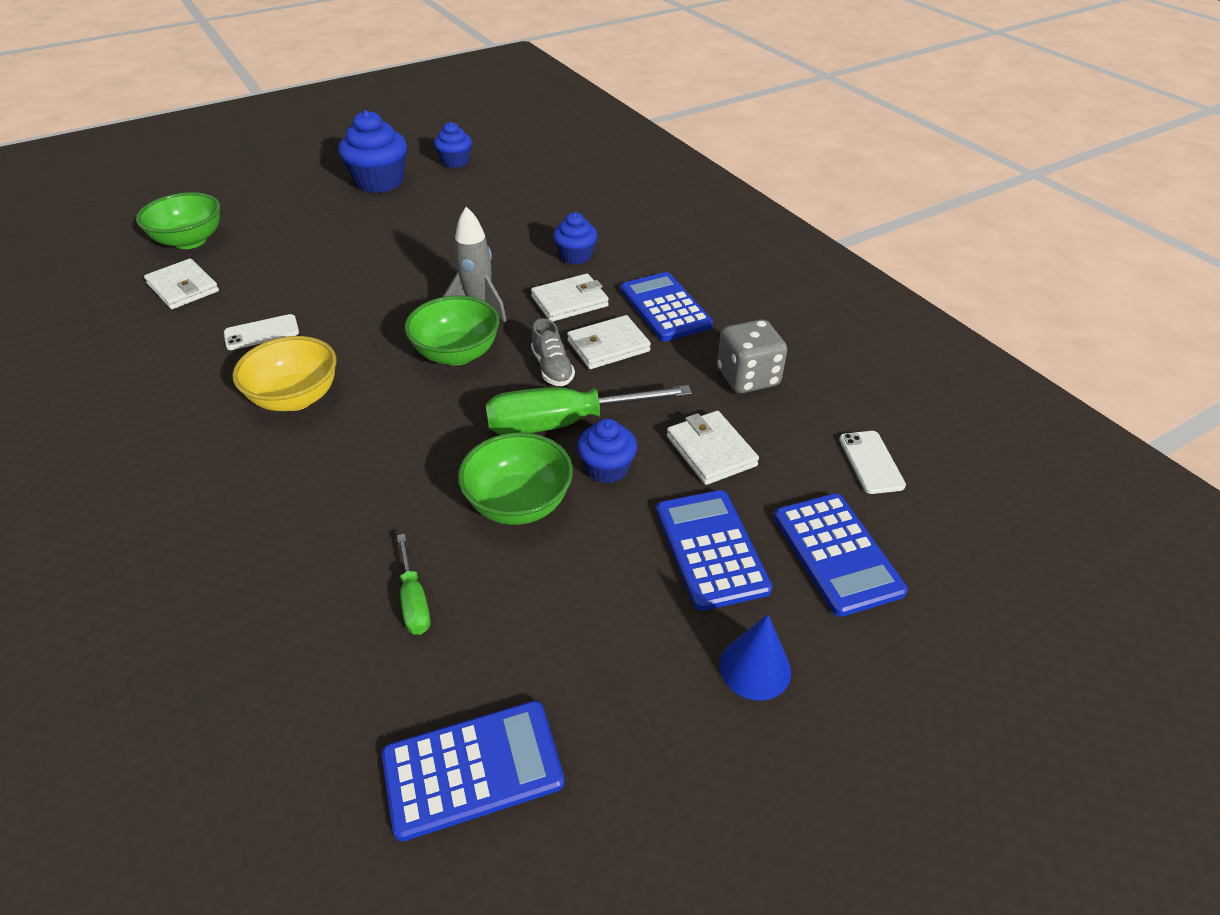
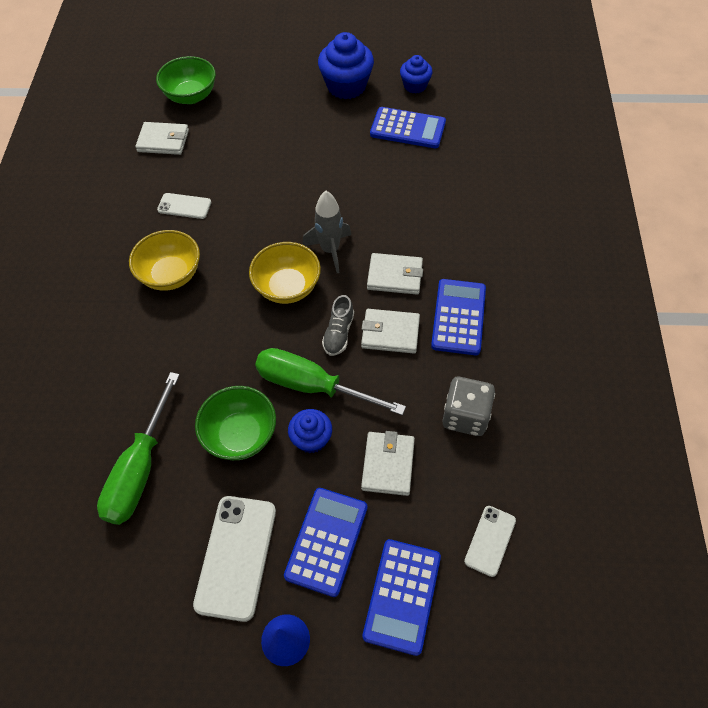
camera: 35 degrees right, 15 degrees up
white wallet [144,258,219,309] -> white wallet turned 75 degrees counterclockwise [135,122,189,155]
blue calculator [382,701,564,841] -> blue calculator moved to [370,107,446,148]
green screwdriver [397,534,431,635] -> green screwdriver [97,372,180,525], size x2.02
green bowl [405,296,500,365] -> yellow bowl [249,242,321,304]
blue cupcake [553,212,597,264] -> none
none -> white phone [193,496,276,622]

